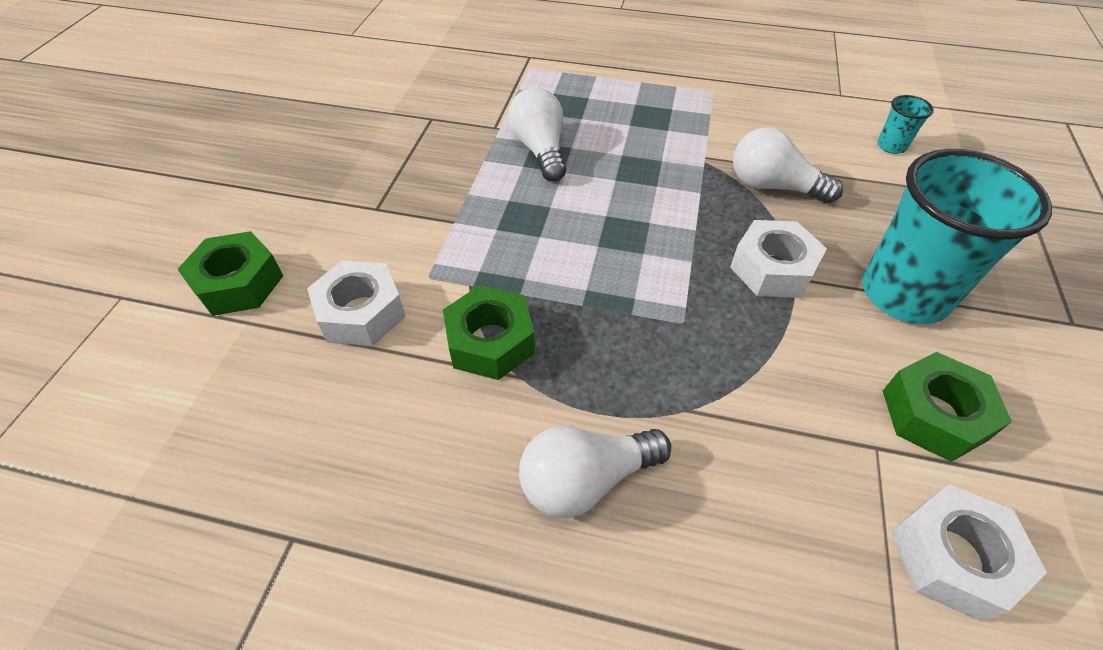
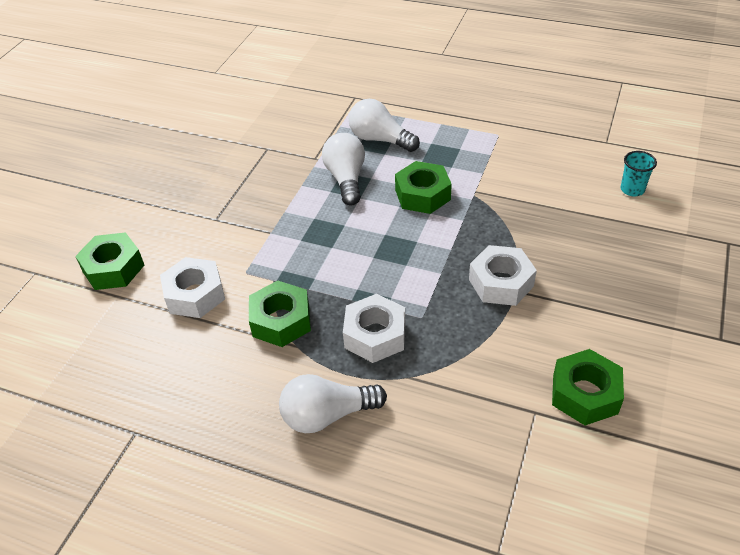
camera: 10 degrees right, 5 degrees down
white light bulb [733,127,843,203] -> white light bulb moved to [349,99,420,152]
turquoise cup [862,149,1052,324] -> none
white nut [891,484,1047,622] -> white nut moved to [343,294,405,363]
none -> green nut [395,161,452,214]

